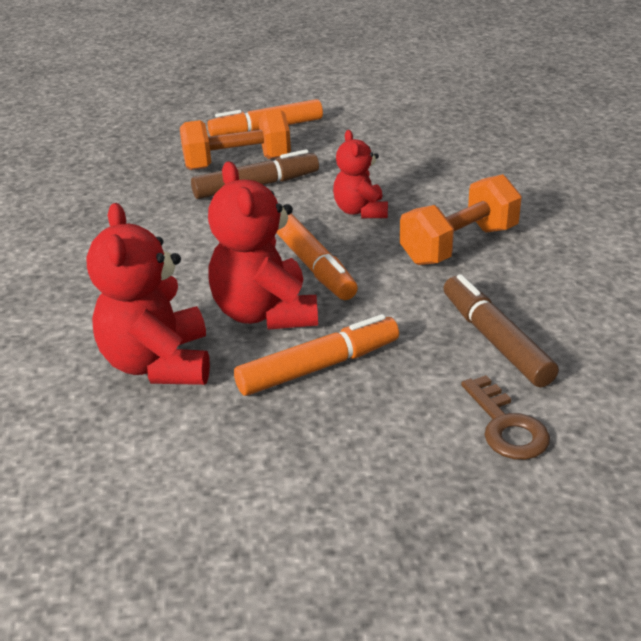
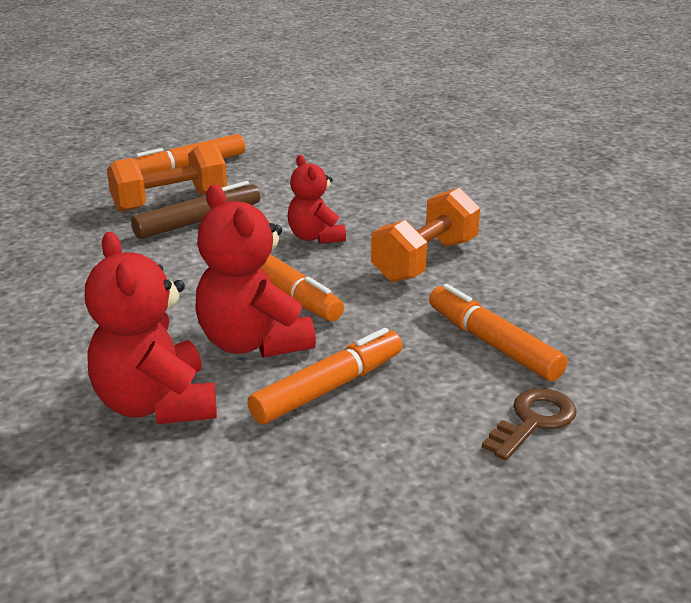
camera: 15 degrees left, 5 degrees down
brown marker [443,274,559,387] -> orange marker [429,284,567,381]
brown key [461,375,550,460] -> brown key turned 105 degrees counterclockwise [482,388,577,460]

